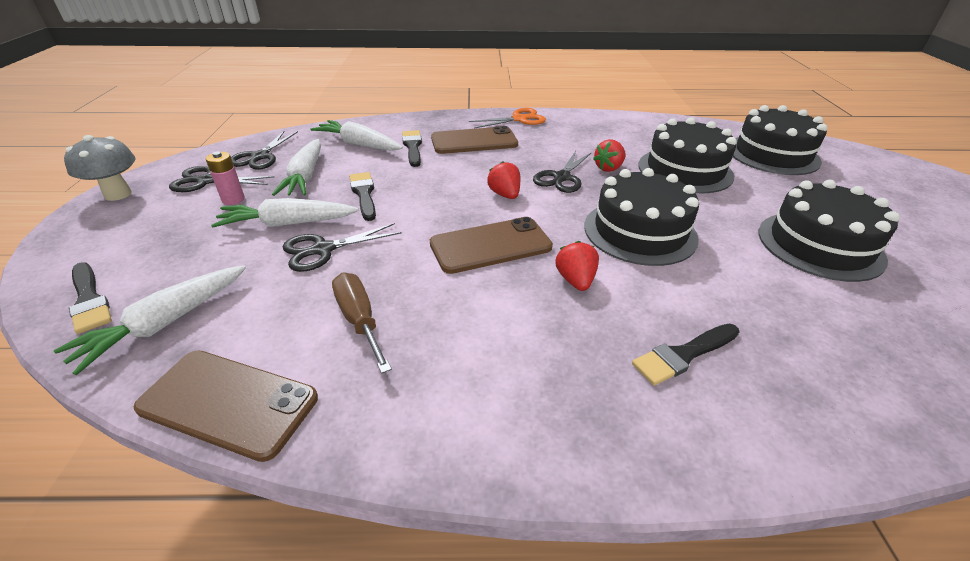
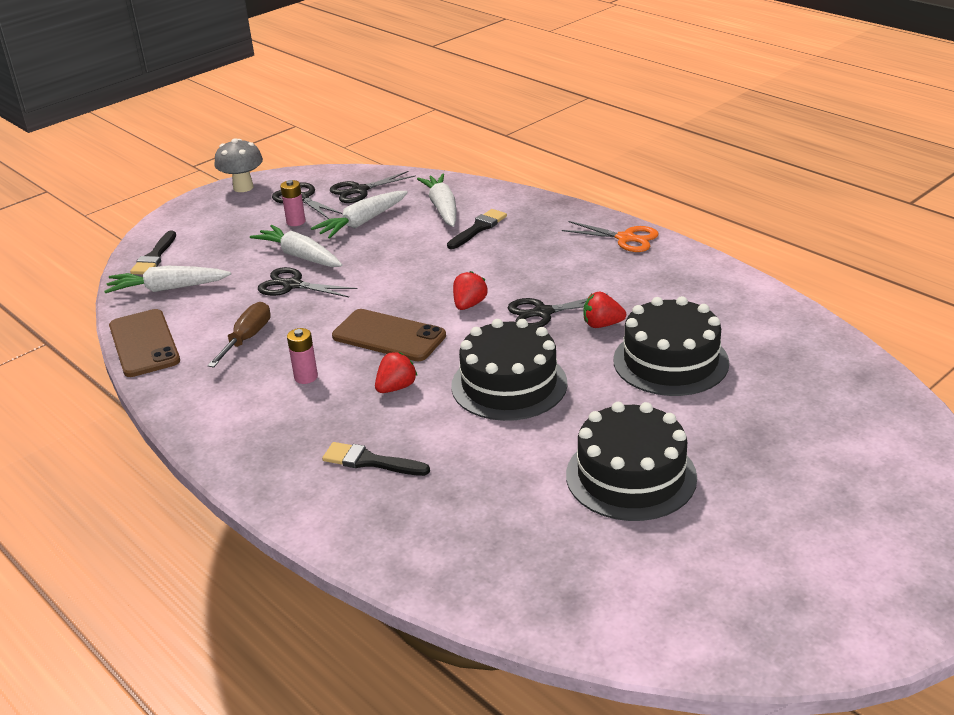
camera: 50 degrees right, 5 degrees down
black brush [349,172,376,221] -> none
brown phone [431,126,518,154] -> none
black cake [733,105,828,175] -> none
none -> pink battery [287,328,318,384]

